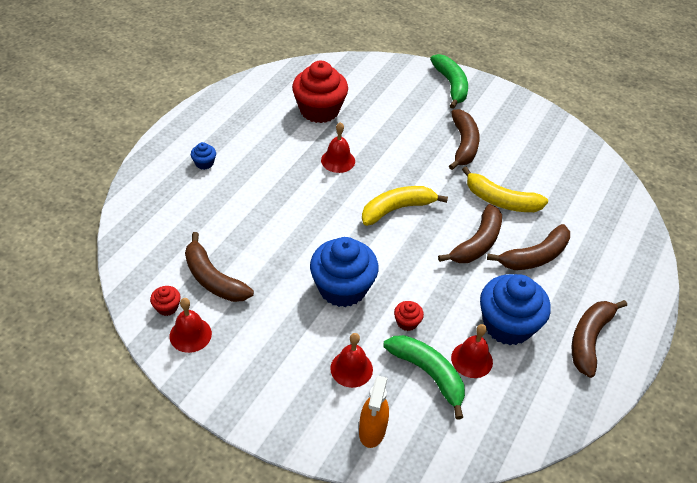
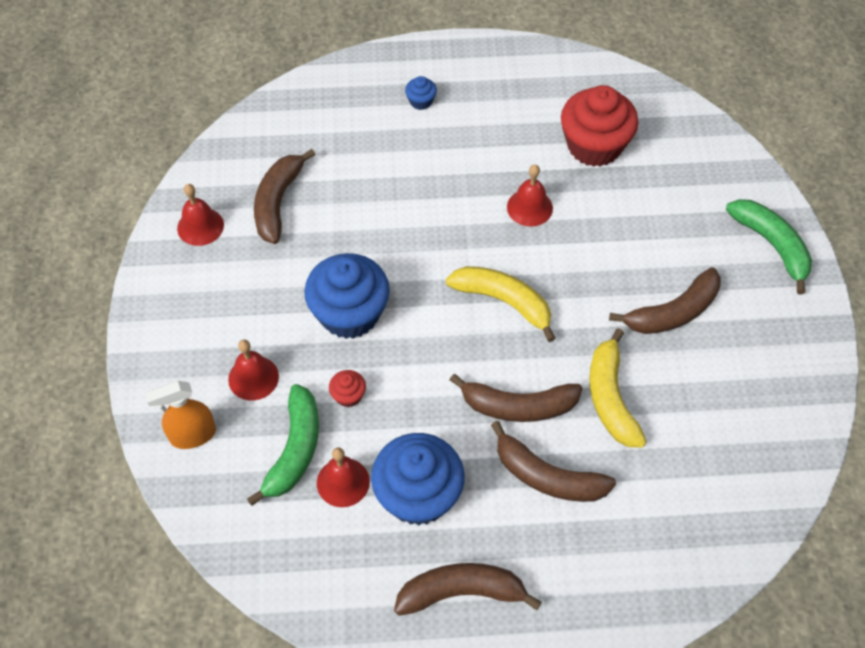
camera: 60 degrees right, 10 degrees up
red cupcake [150,286,181,316] -> none
green banana [430,54,468,109] -> green banana turned 75 degrees counterclockwise [726,199,812,295]

